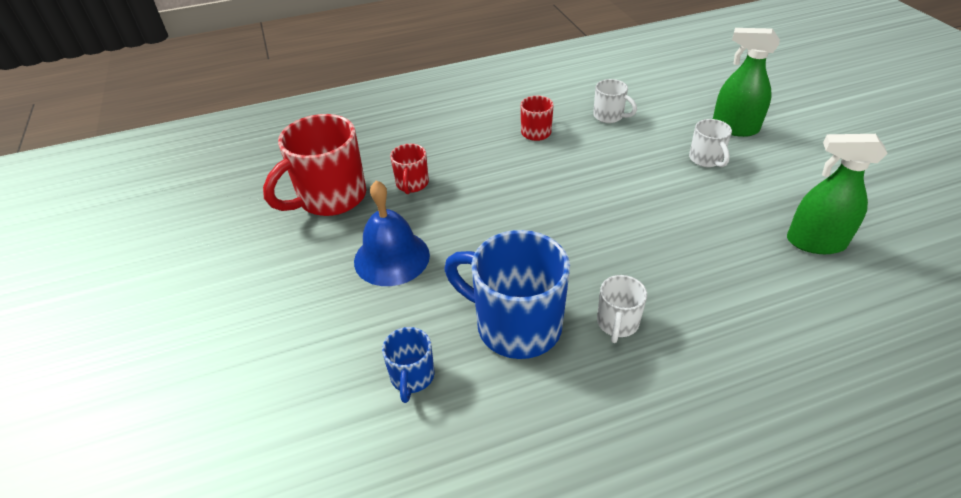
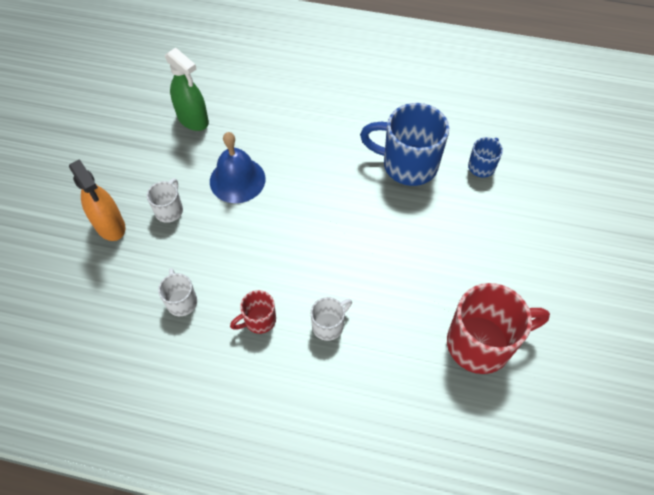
camera: 150 degrees left, 15 degrees up
blue bell [354,180,430,286] -> blue bell moved to [210,132,265,203]
red mug [390,144,429,194] -> none
blue mug [444,230,570,359] -> blue mug turned 135 degrees clockwise [360,103,449,186]
white mug [597,275,647,343] -> white mug moved to [311,297,352,341]
green spray bottle [713,28,780,137] -> orange spray bottle [69,160,125,241]

